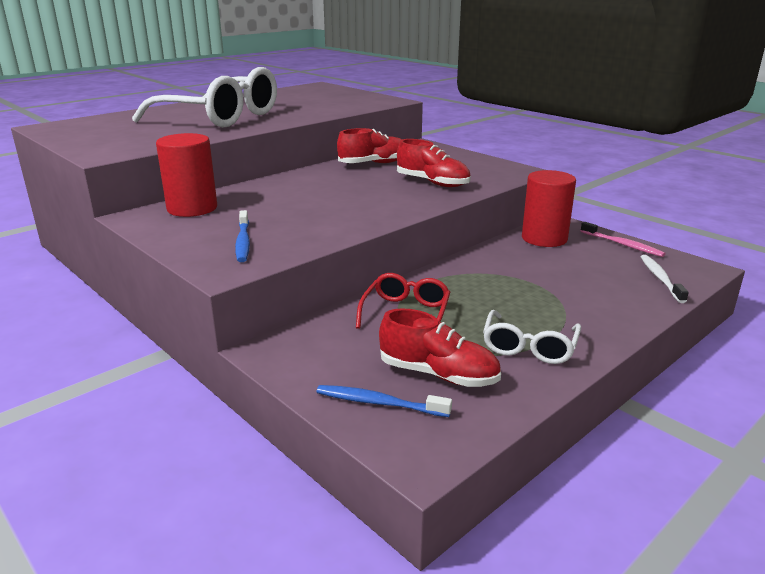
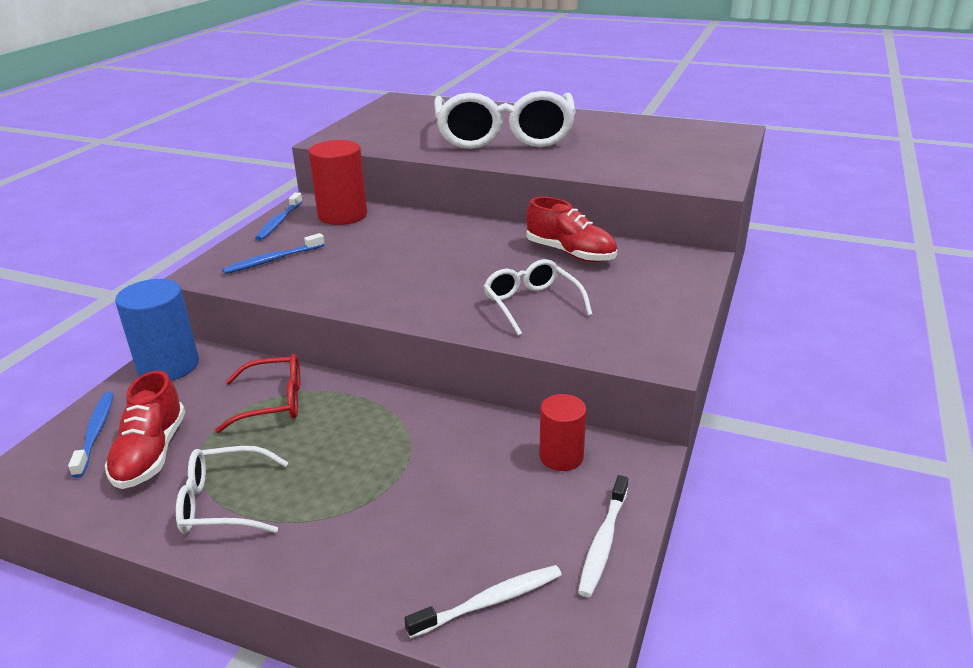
camera: 65 degrees right, 5 degrees up
red shoe [397,139,471,187] -> white glasses [484,259,593,336]
red cylinder [522,170,576,247] -> red cylinder [539,394,587,471], size x0.62
pink toothbrush [581,222,666,257] -> white toothbrush [578,475,628,597]
none -> blue cylinder [115,279,199,381]
none -> blue toothbrush [255,192,303,241]

